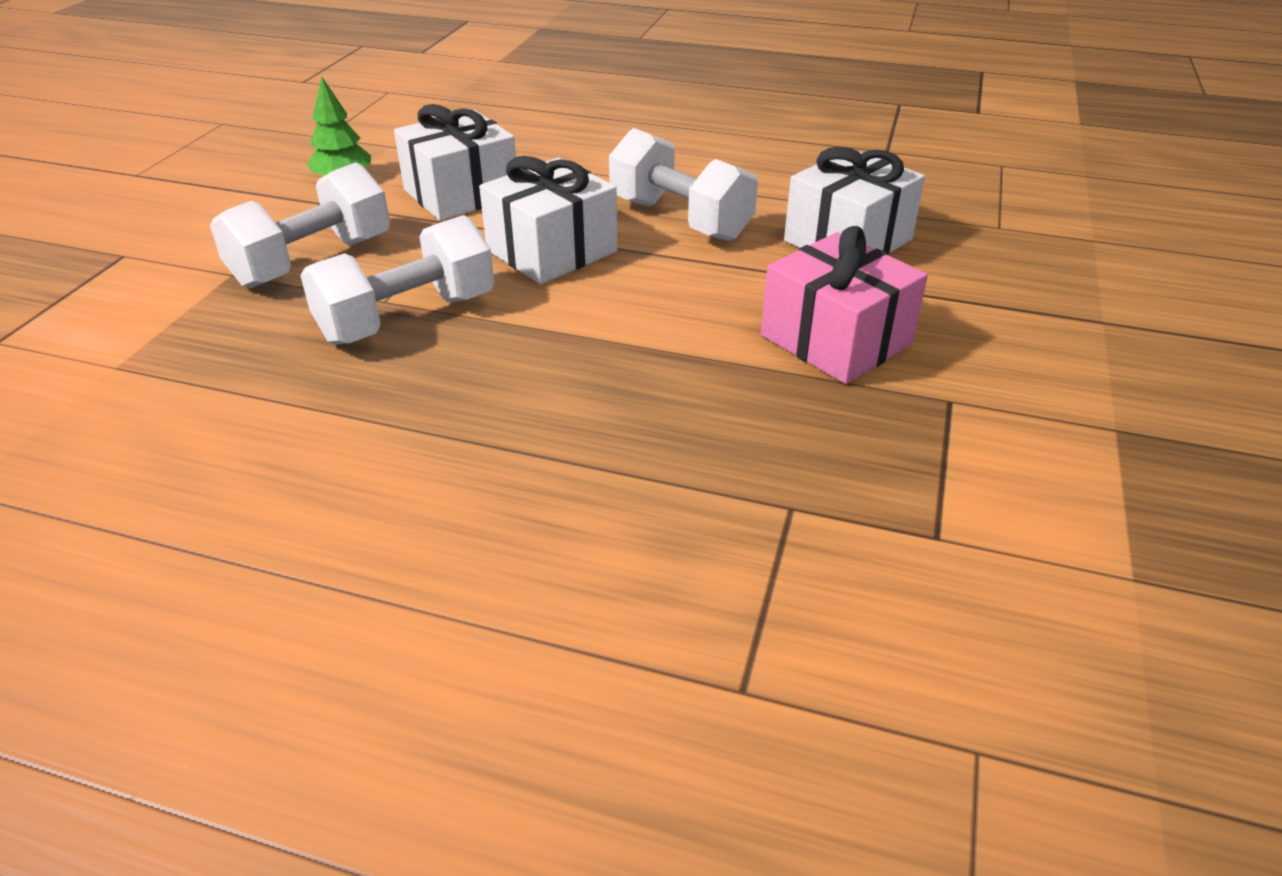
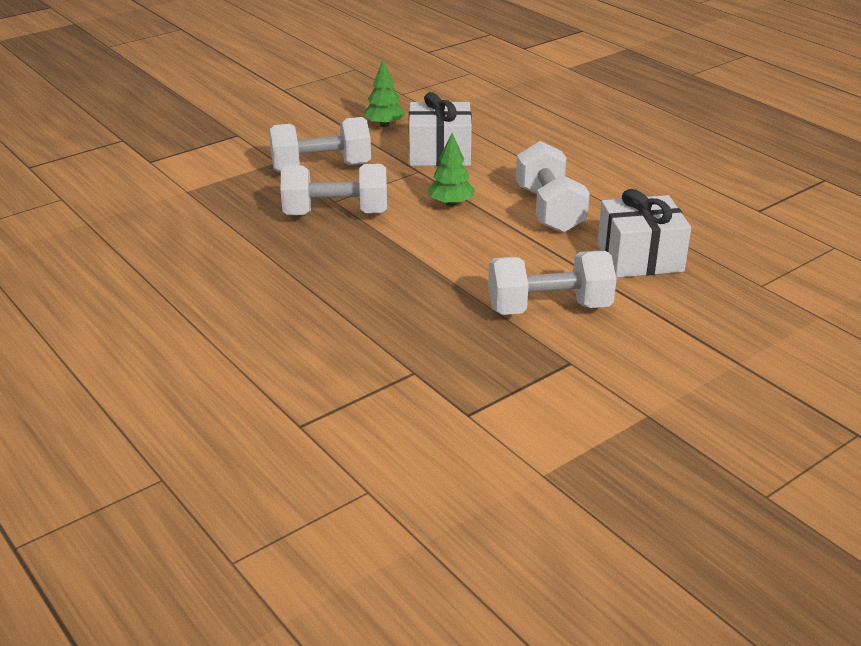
camera: 35 degrees right, 5 degrees down
white gift [479,156,618,284] -> green tree [427,133,475,207]
pink gift [761,226,928,384] -> white dumbbell [488,251,616,315]

